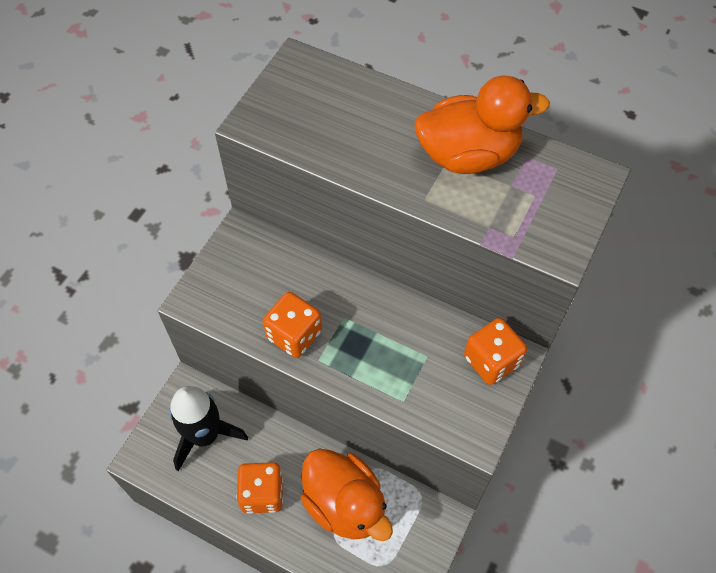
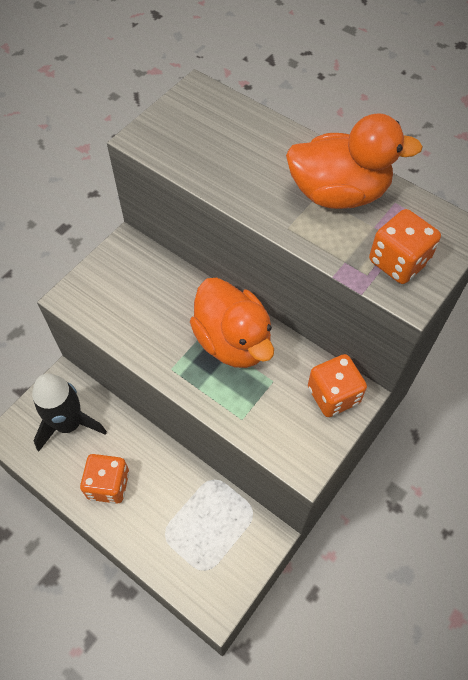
camera: 10 degrees right, 0 degrees up
orange dice [263,292,322,358] -> orange dice moved to [369,209,441,284]
orange duck [300,448,393,541] -> orange duck moved to [190,278,274,368]

